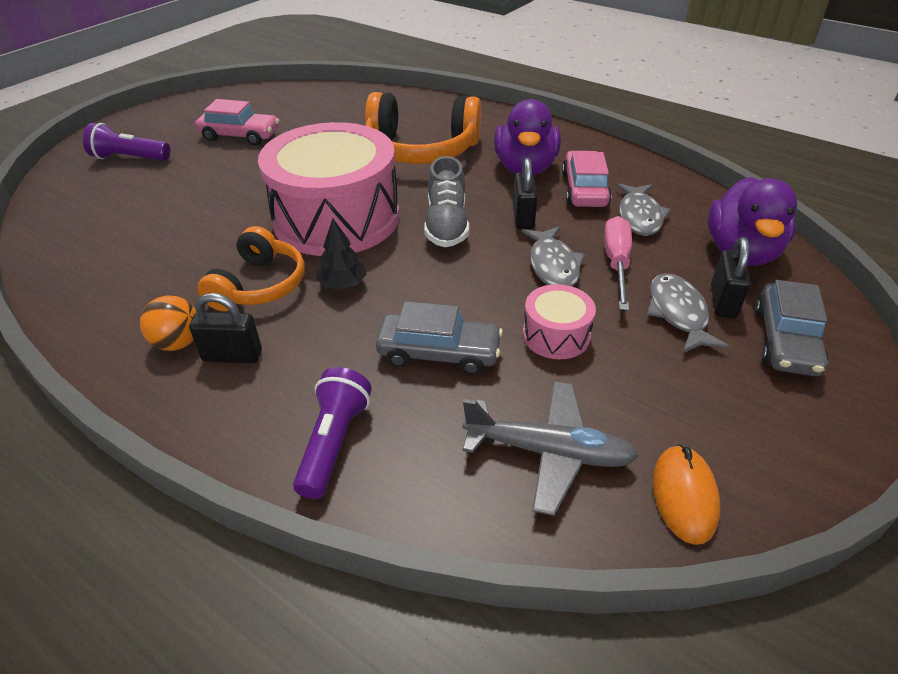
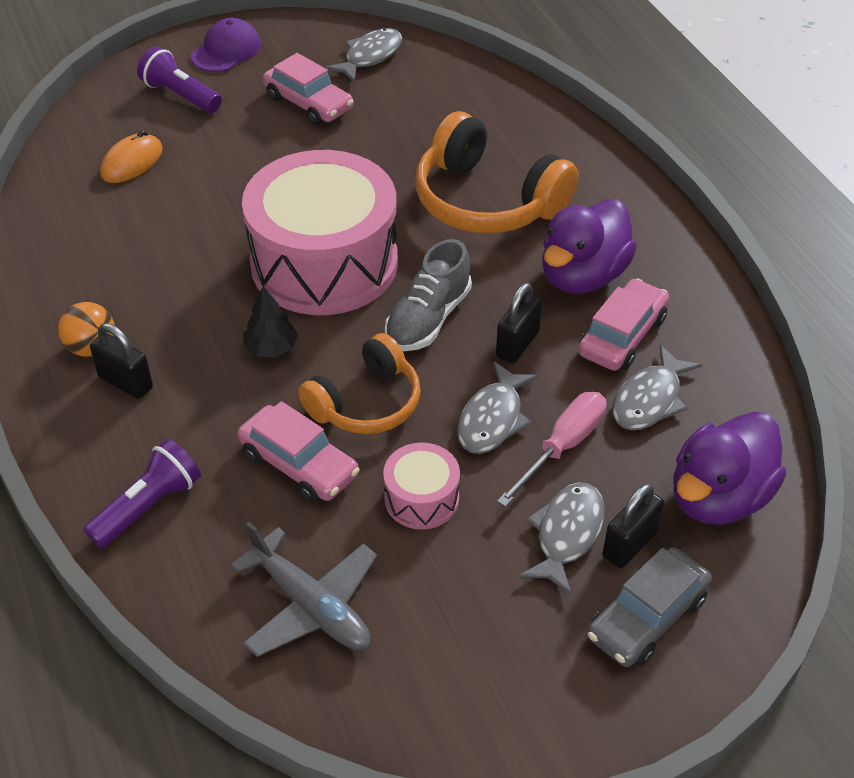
camera: 30 degrees right, 5 degrees up
orange headphones [197,226,305,311] -> orange headphones moved to [298,333,421,434]
grey car [376,301,503,375] -> pink car [237,401,360,503]
orange mouse [653,444,720,545] -> orange mouse moved to [100,130,163,183]
none -> purple cap [191,18,261,72]
none -> grey fish [325,28,402,82]

